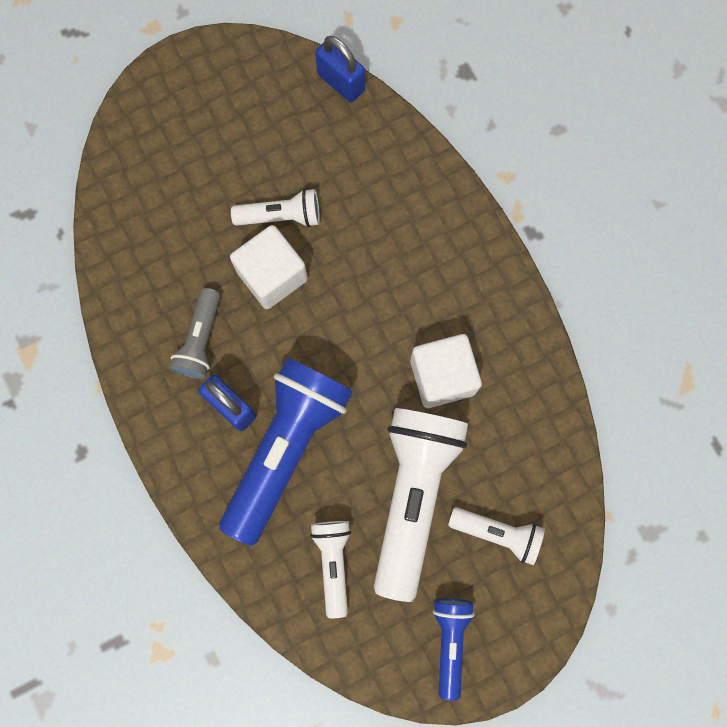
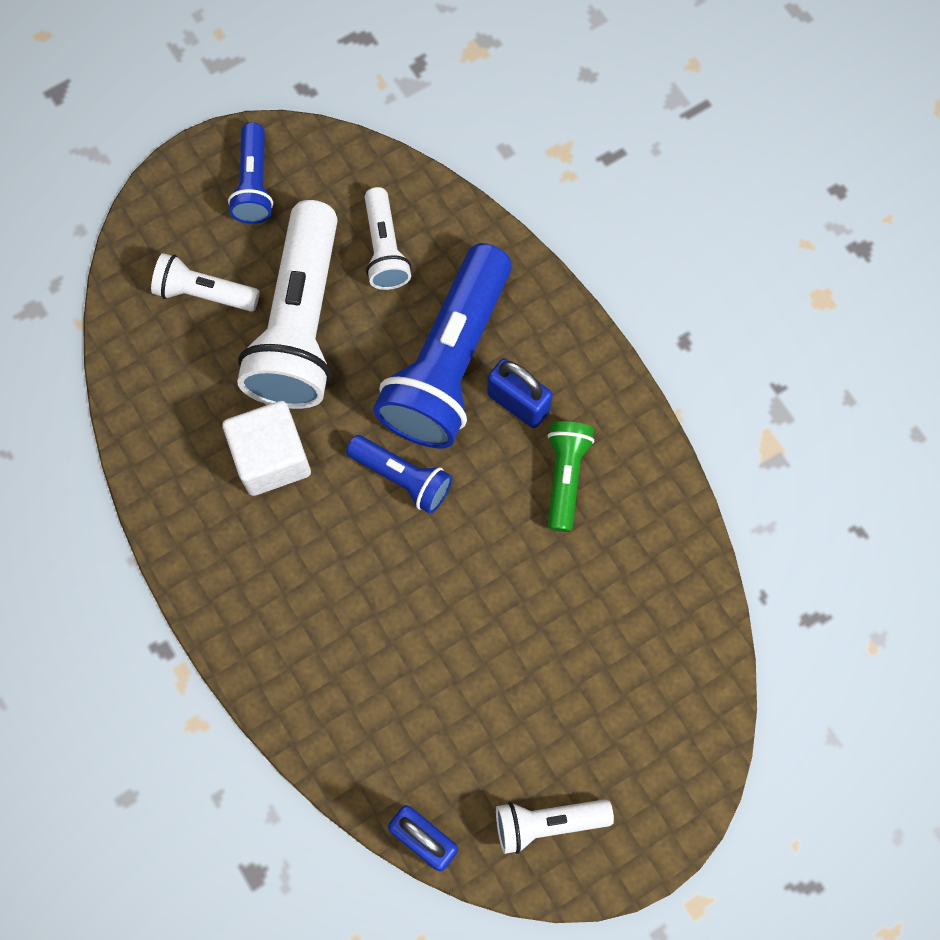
camera: 175 degrees right, 5 degrees down
grey flashlight [169,288,220,379] -> green flashlight [547,421,595,532]
white cube [230,225,308,309] -> none
white flashlight [231,189,320,227] -> white flashlight moved to [496,799,614,854]
none -> blue flashlight [346,435,452,514]

